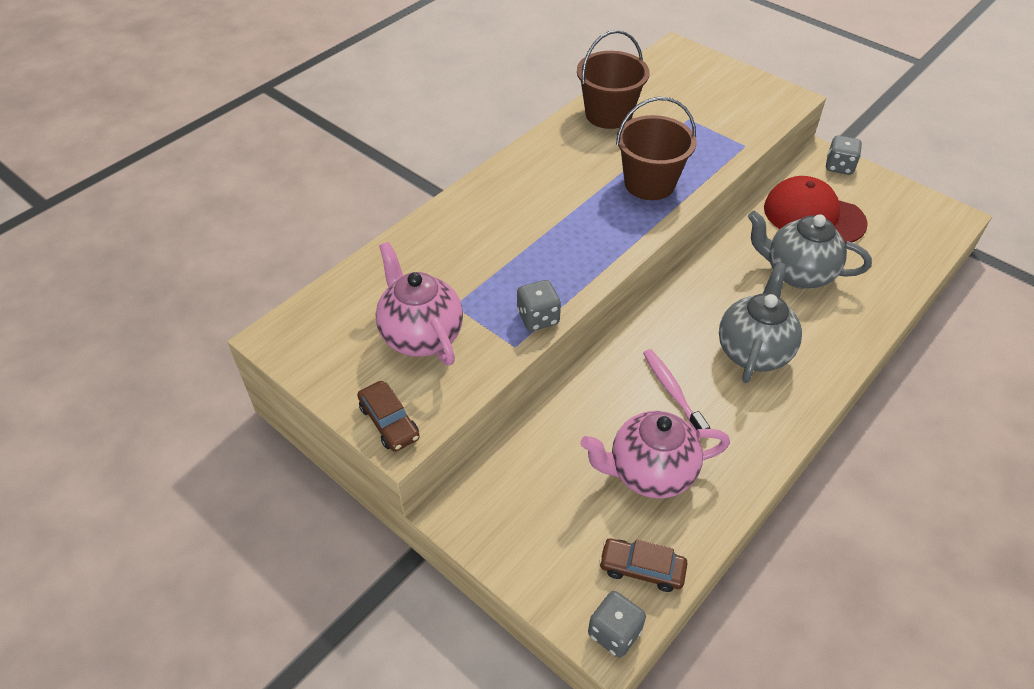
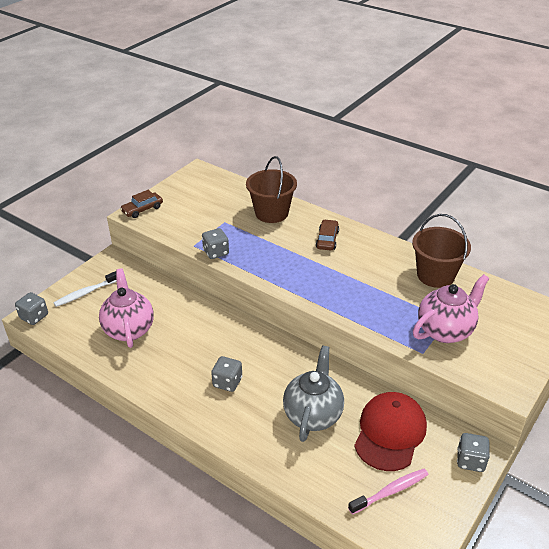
camera: 85 degrees right, 10 degrees down
pink teapot [376,242,463,365] -> pink teapot moved to [413,274,489,343]
brown car [599,538,688,592] -> brown car moved to [316,219,339,250]
brown bucket [616,97,696,200] -> brown bucket moved to [246,156,297,223]
pink toothbrush [643,349,710,432] -> pink toothbrush moved to [348,469,429,515]
grey teapot [719,262,802,383] -> grey dice [211,356,242,392]
none -> white toothbrush [53,271,117,307]

